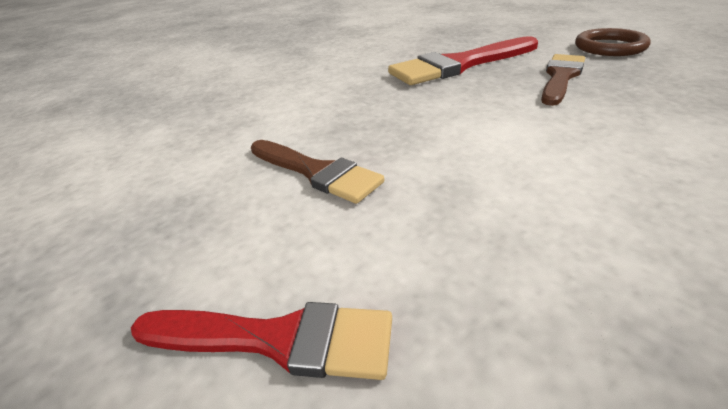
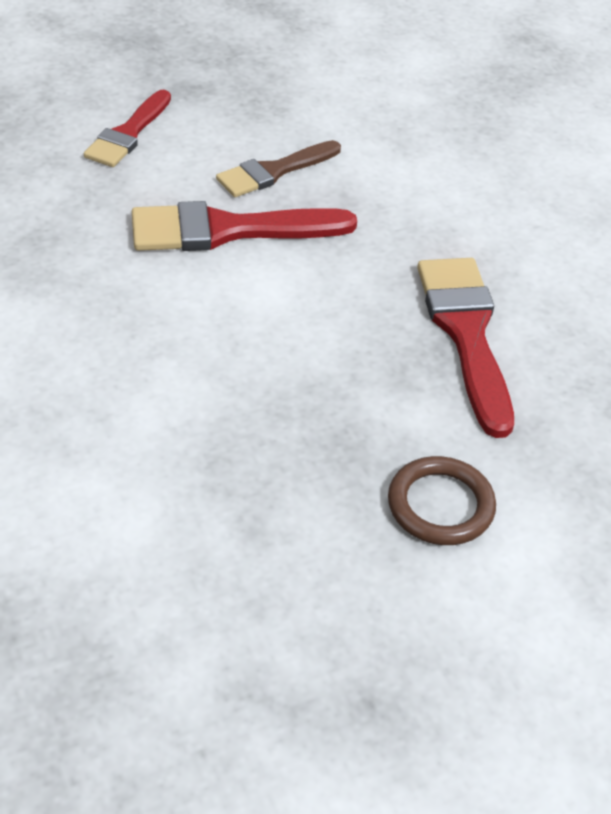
camera: 100 degrees right, 10 degrees up
brown brush [541,54,585,106] -> none
none -> red brush [132,201,357,251]

